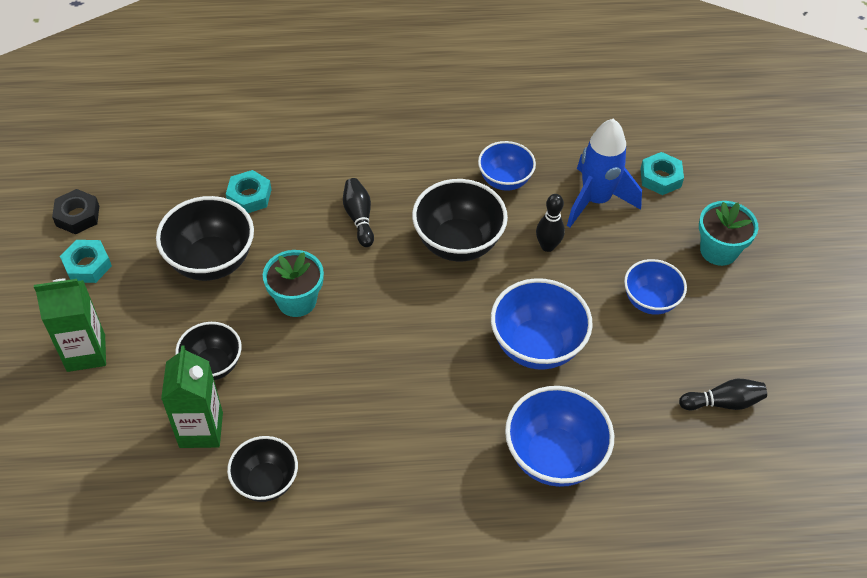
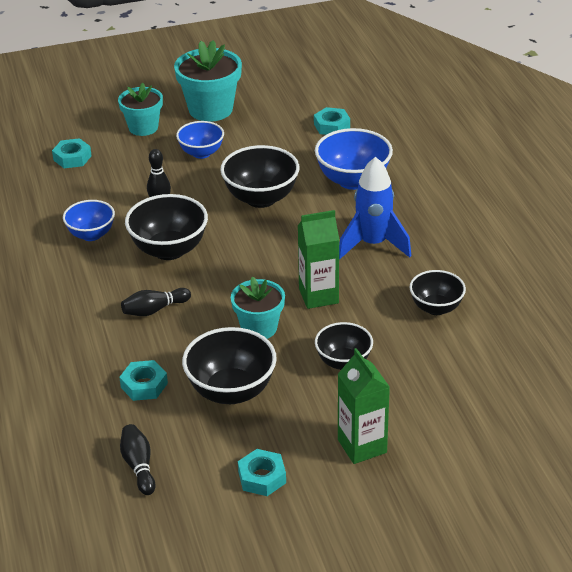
camera: 100 degrees left, 15 degrees down
black nut [52,189,99,235] -> none
green carton [161,345,223,448] -> green carton moved to [298,210,339,309]
blue bowl [491,278,593,370] -> black bowl [220,145,299,208]
blue rocket [567,119,642,227] -> blue rocket moved to [339,157,411,259]
black bowling pin [679,379,767,410] -> black bowling pin moved to [120,424,156,495]
none -> turquoise flower pot [174,40,242,122]
none -> turquoise nut [314,107,350,135]

